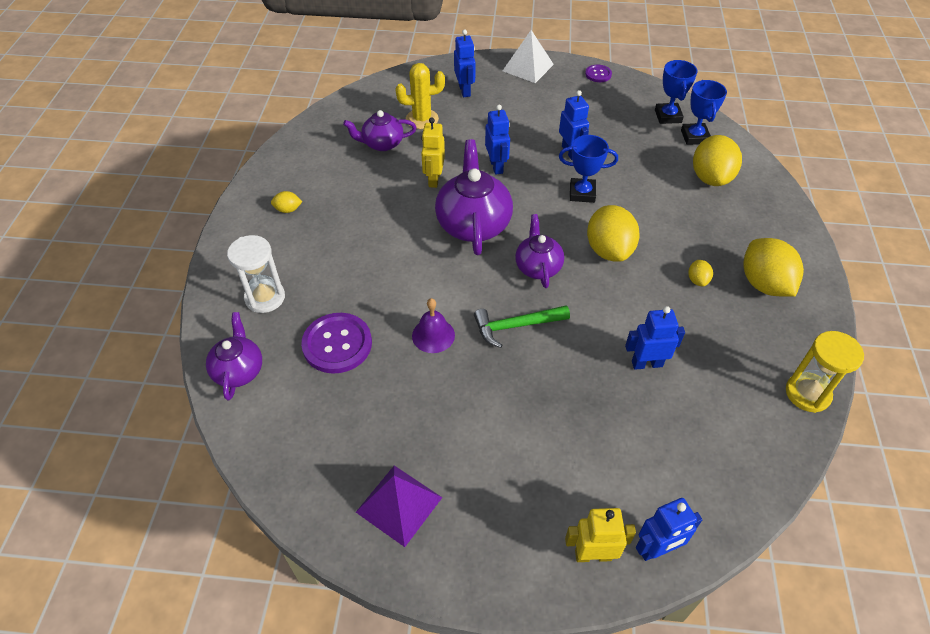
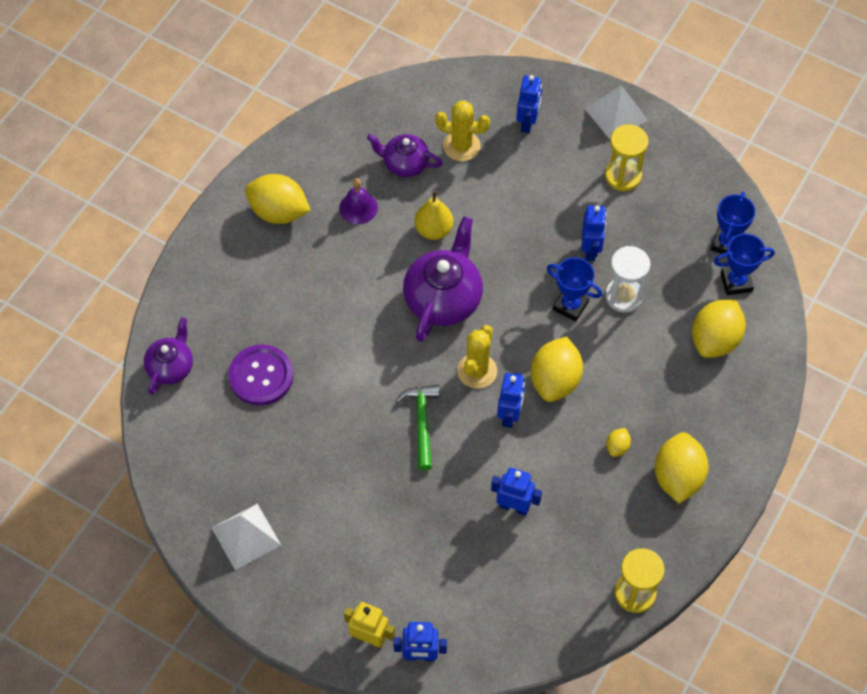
camera: 25 degrees right, 10 degrees up
white hourglass [227,235,285,313] -> white hourglass moved to [605,246,650,313]
yellow lemon [271,191,303,213] -> yellow lemon [245,174,311,224], size x2.20
purple pyramid [356,466,443,547] -> white pyramid [212,504,281,570]
purple bell [412,298,455,353] -> purple bell moved to [339,178,378,224]
yellow robot [421,118,445,188] -> yellow pear [414,191,453,240]
green hammer [474,305,570,348] -> green hammer turned 75 degrees clockwise [396,385,440,470]
blue robot [485,105,510,175] -> blue robot moved to [497,373,525,428]
purple teapot [515,214,564,288] -> yellow cactus [457,325,497,389]
purple button [585,65,612,82] -> none
blue trophy [681,80,727,145] -> blue trophy turned 60 degrees clockwise [714,234,775,295]
none -> yellow hourglass [605,124,649,191]

